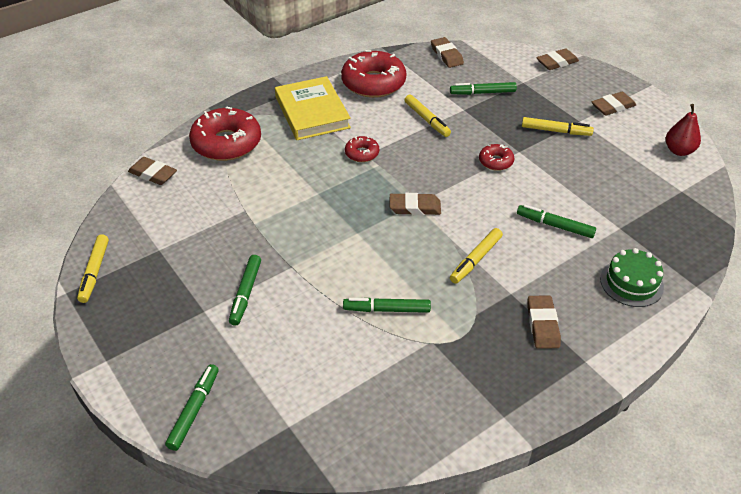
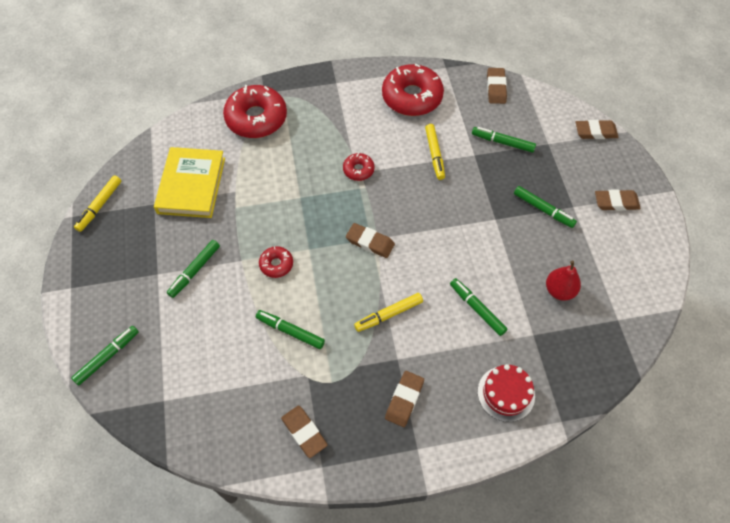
camera: 25 degrees right, 15 degrees up
brown eraser [128,157,177,185] -> brown eraser moved to [281,406,327,458]
yellow book [275,76,351,140] -> yellow book moved to [154,147,225,218]
red donut [479,144,514,171] -> red donut moved to [259,246,293,278]
yellow marker [522,117,594,136] -> green marker [514,186,577,228]
green cake [600,248,664,307] -> red cake [478,364,535,422]
red pear [666,104,701,156] -> red pear moved to [546,261,581,301]

